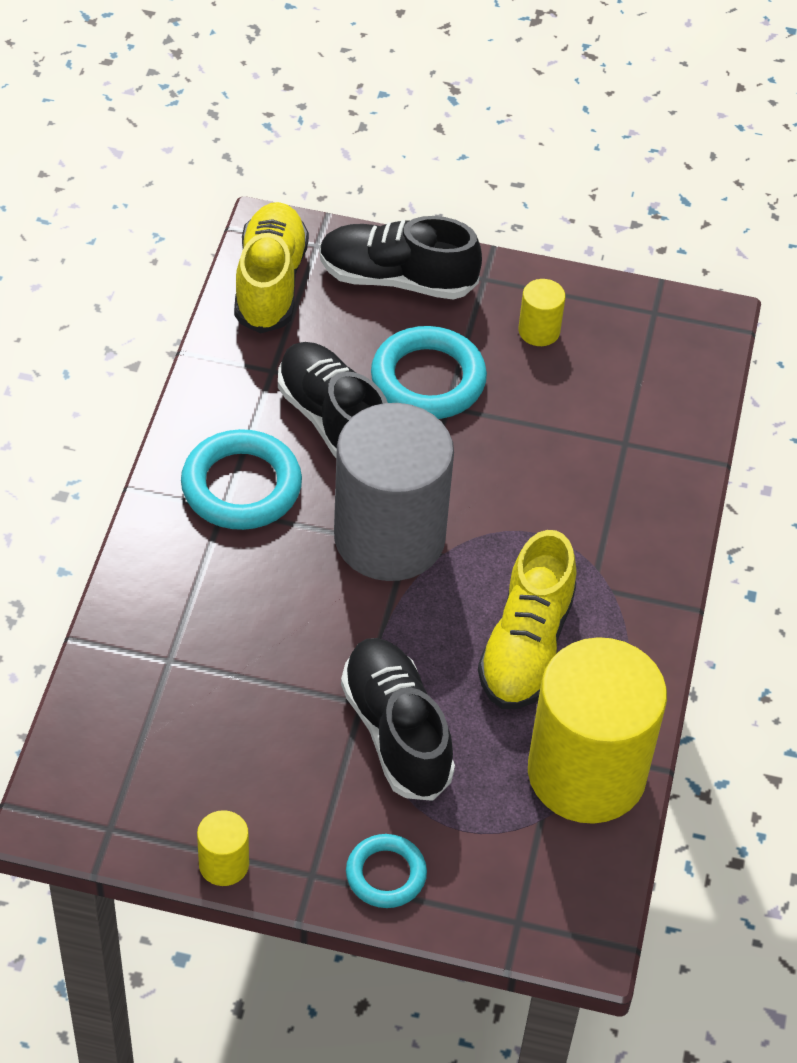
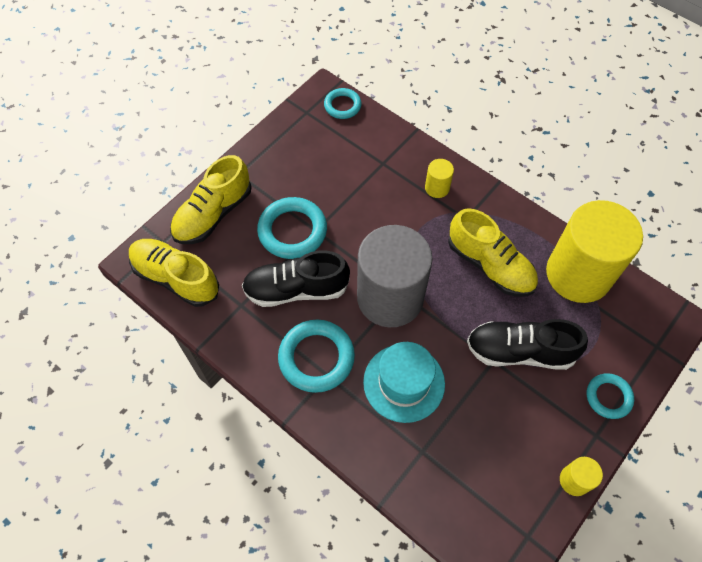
camera: 60 degrees left, 10 degrees up
black shoe [319,216,482,300] -> yellow shoe [170,155,252,244]
yellow cylinder [518,279,566,346] -> yellow cylinder moved to [425,159,454,198]
none -> turquoise ring [324,88,361,119]
none -> turquoise hat [363,342,445,423]

